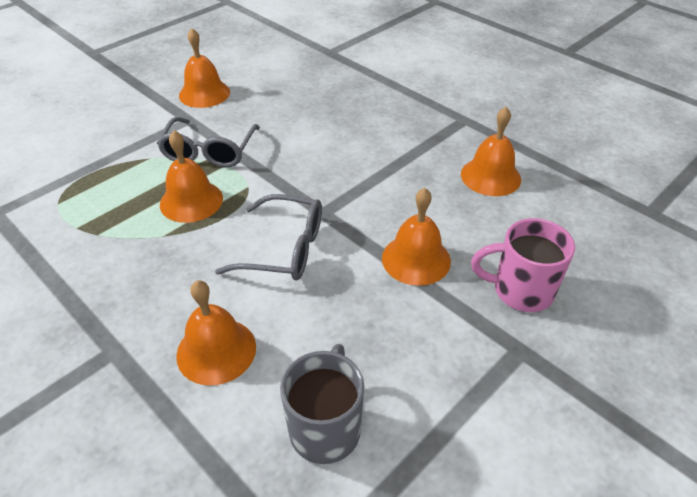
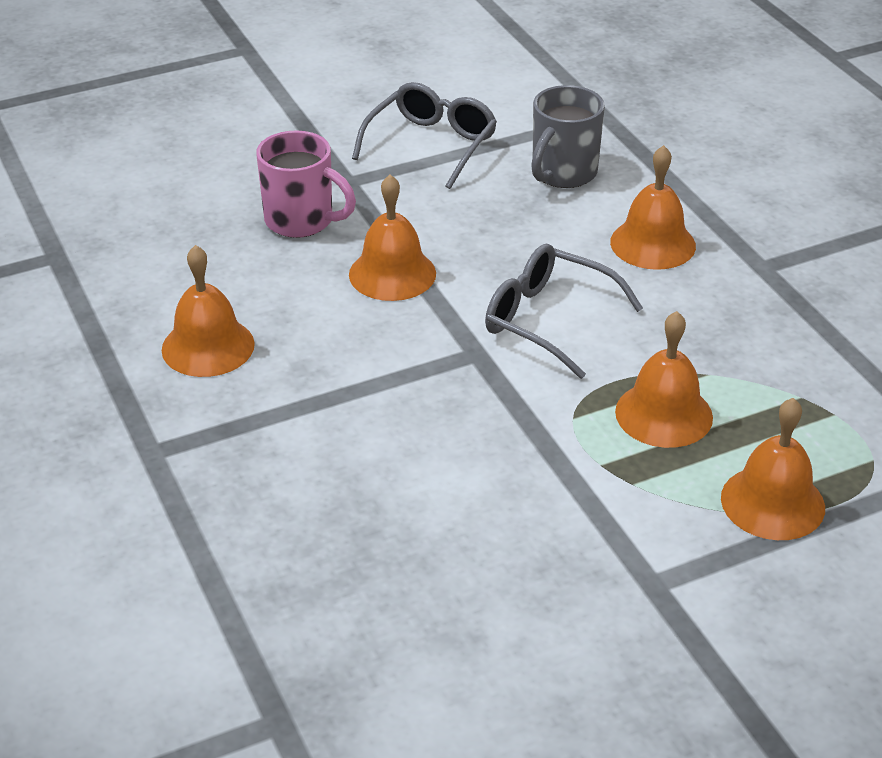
camera: 160 degrees left, 5 degrees down
grey glasses [157,117,260,167] -> grey glasses moved to [352,82,497,189]
orange bell [179,28,230,108] -> orange bell moved to [721,398,825,540]

